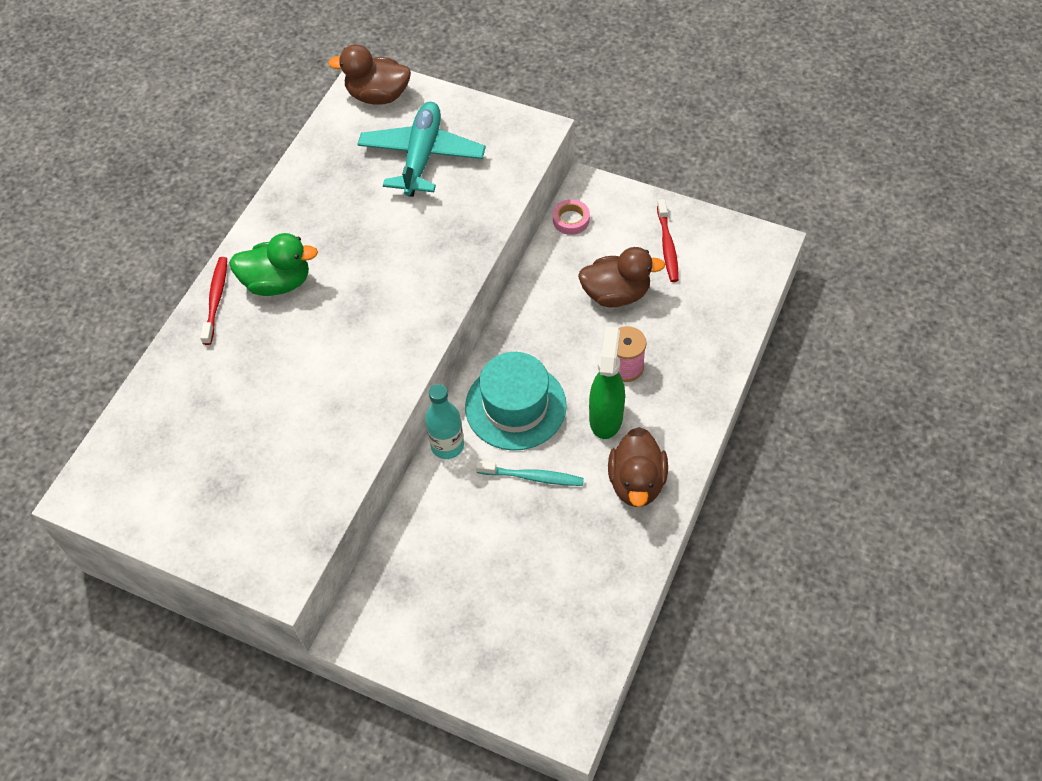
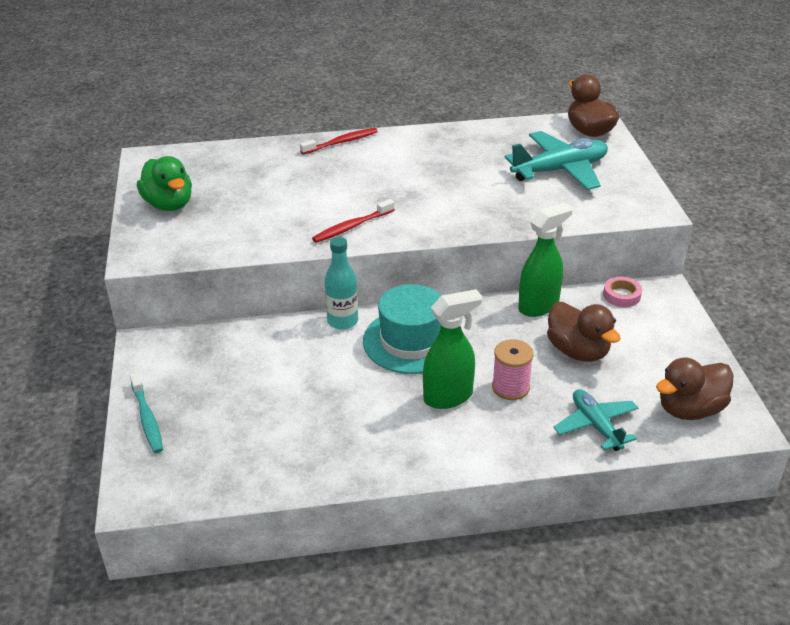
camera: 55 degrees right, 20 degrees down
green duck [229,233,318,296] -> green duck moved to [137,156,192,211]
turquoise toothbrush [476,461,584,486] -> turquoise toothbrush moved to [130,373,163,453]
brown duck [608,427,668,507] -> brown duck moved to [656,358,734,420]
red toothbrush [657,199,679,282] -> red toothbrush moved to [312,199,395,243]
none -> green spray bottle [518,203,573,317]
none -> turquoise plane [553,389,638,451]

